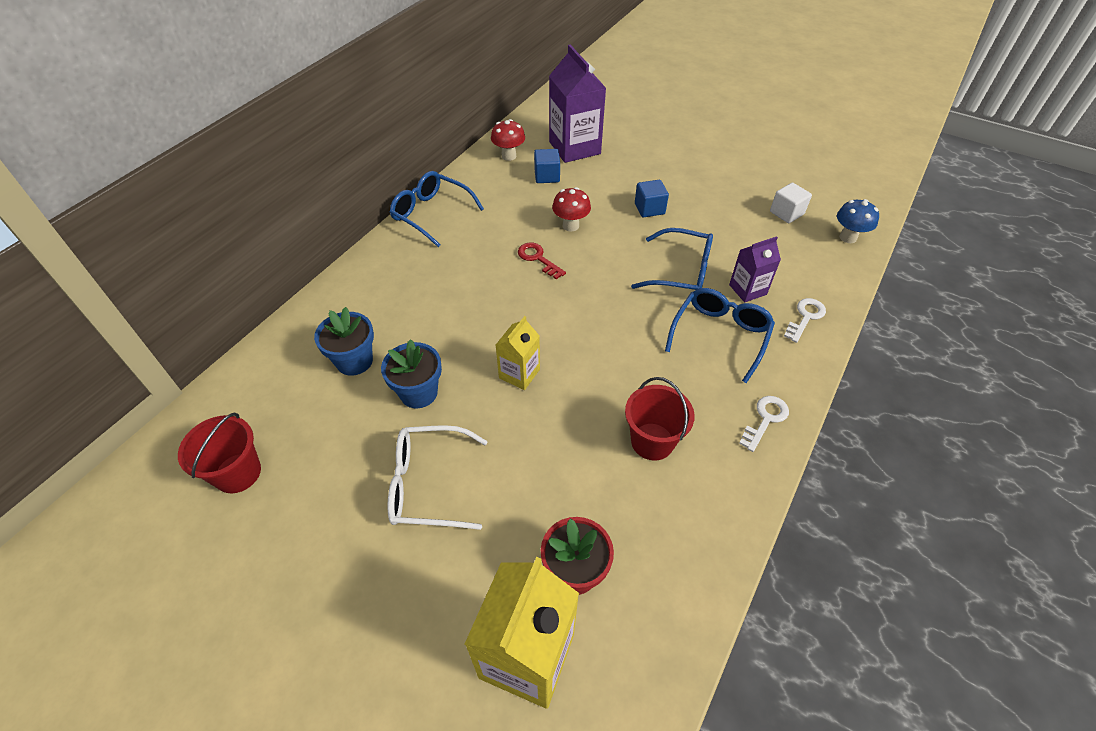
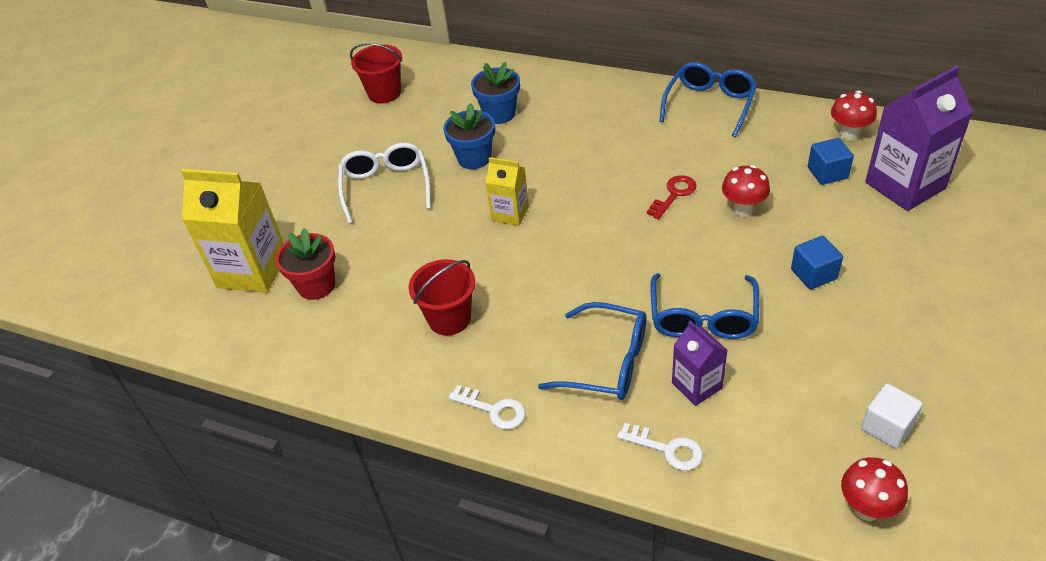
camera: 85 degrees right, 5 degrees down
blue mushroom [837,199,879,243] -> red mushroom [841,457,908,521]

